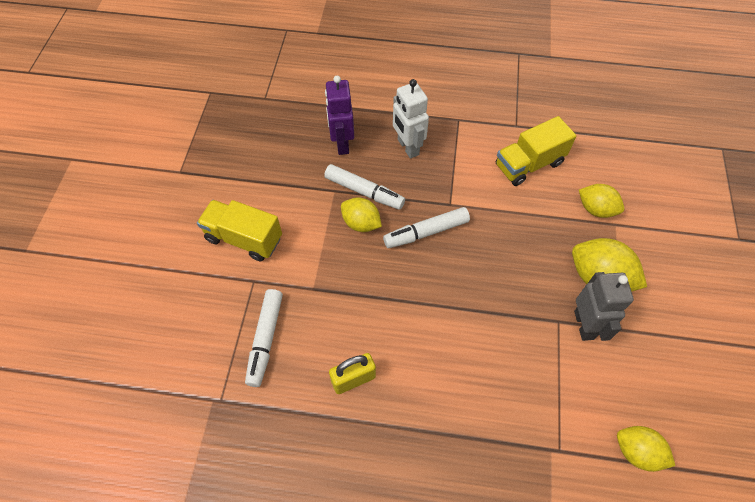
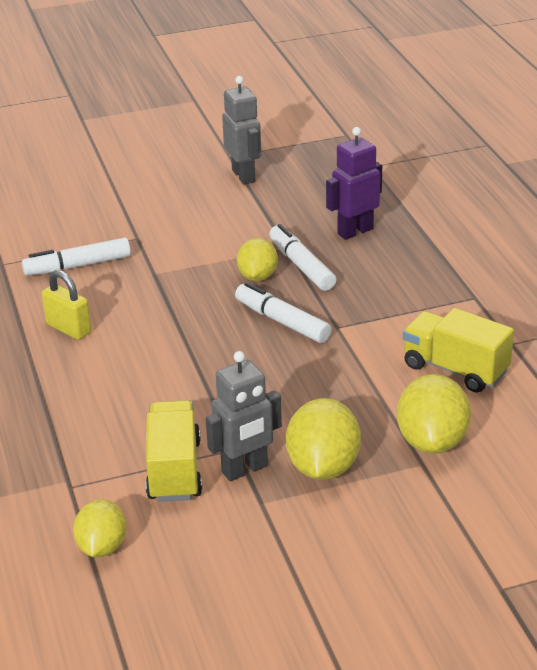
camera: 65 degrees right, 25 degrees down
yellow truck [197,200,282,261] -> yellow truck moved to [146,400,202,502]
white marker [324,164,405,210] -> white marker turned 150 degrees clockwise [269,224,337,291]
white robot [393,79,429,158] -> none
yellow lemon [579,184,624,218] -> yellow lemon [397,374,471,454], size x1.52
none -> grey robot [222,76,261,185]

